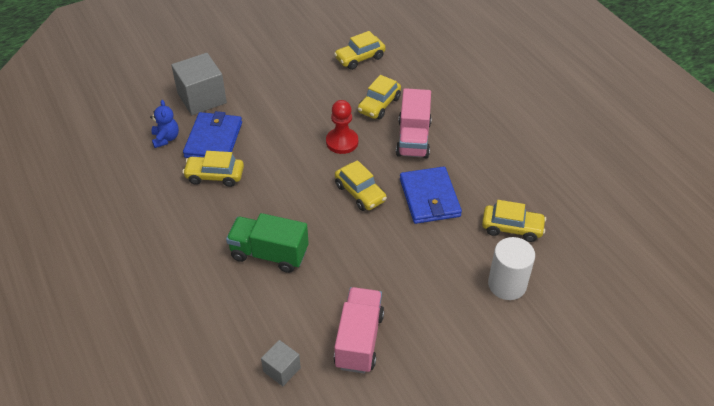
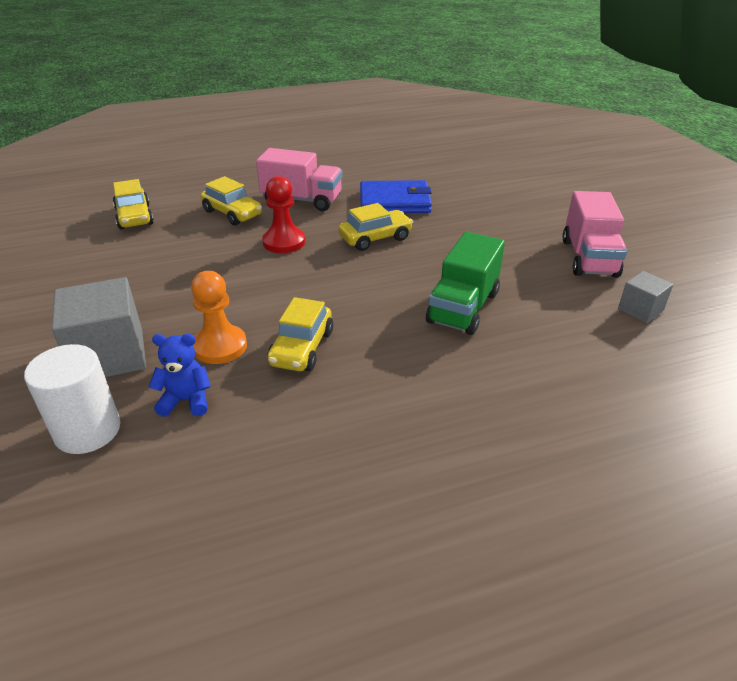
camera: 80 degrees left, 10 degrees down
blue wallet [183,111,242,158] -> orange pawn [191,271,247,364]
pink truck [334,287,384,373] -> pink truck turned 105 degrees counterclockwise [563,191,627,277]
yellow car [482,200,546,242] -> none
white cylinder [488,237,535,300] -> white cylinder moved to [24,344,121,454]

